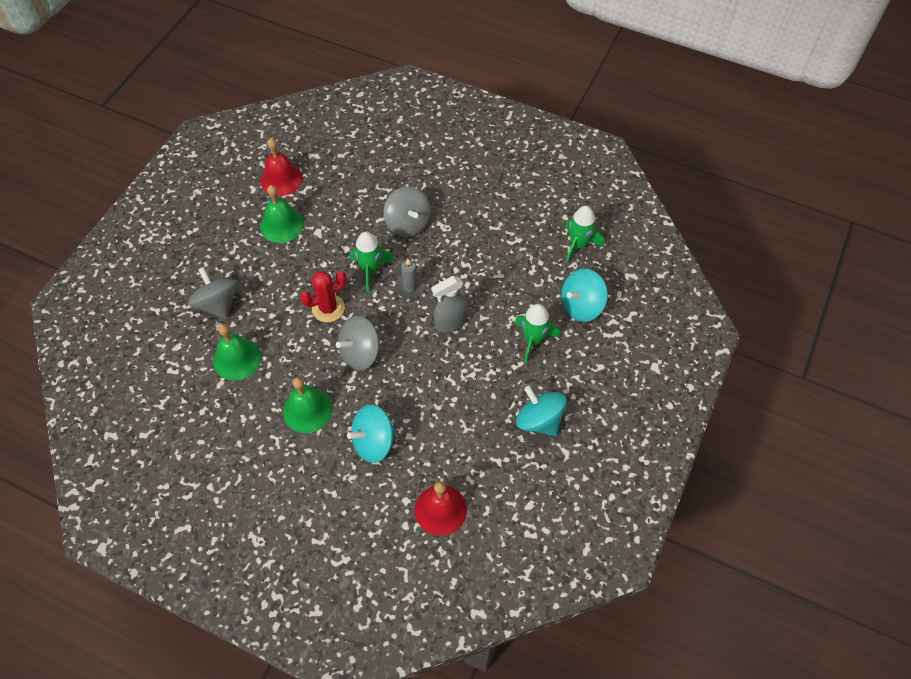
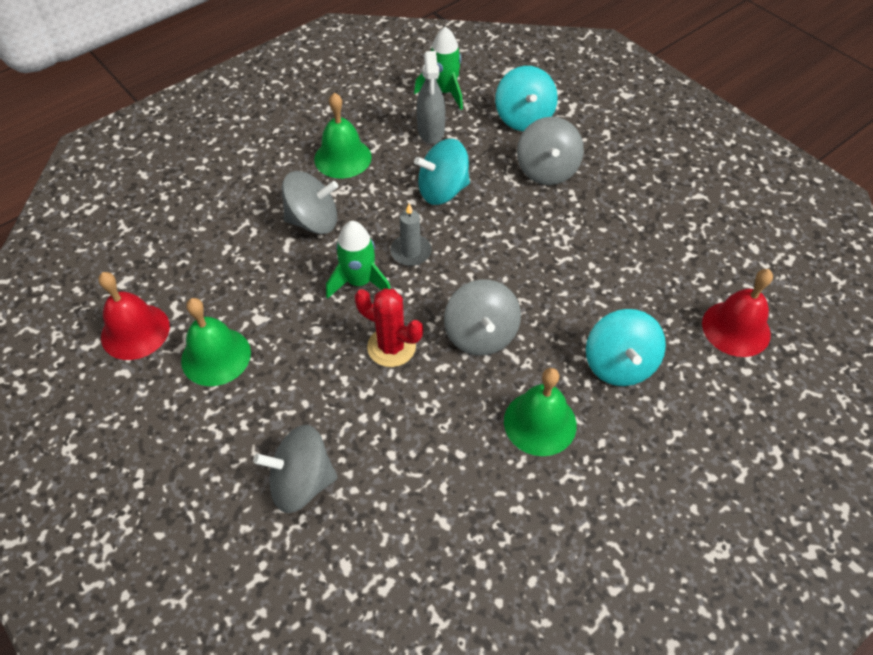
camera: 65 degrees left, 5 degrees down
green bell [213,324,261,380] -> green bell moved to [314,93,372,179]
red cactus [300,271,347,322] -> red cactus turned 60 degrees counterclockwise [354,288,423,367]
grey spray bottle [431,276,468,332] -> grey spray bottle moved to [417,51,445,144]
green rocket [515,304,560,363] -> grey spinning top [517,117,584,185]
turquoise spinning top [516,386,567,436] -> turquoise spinning top moved to [414,139,470,205]

